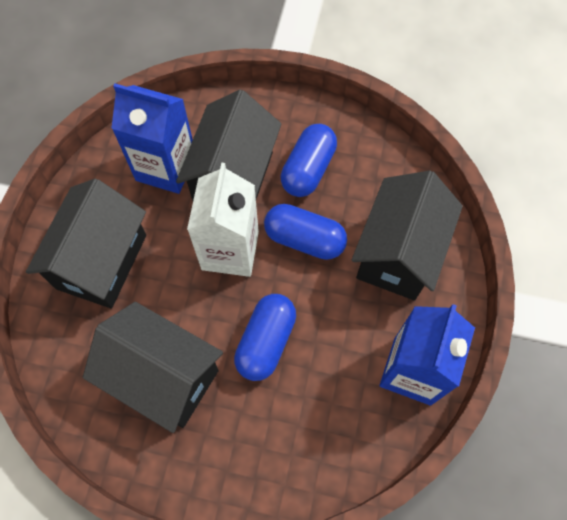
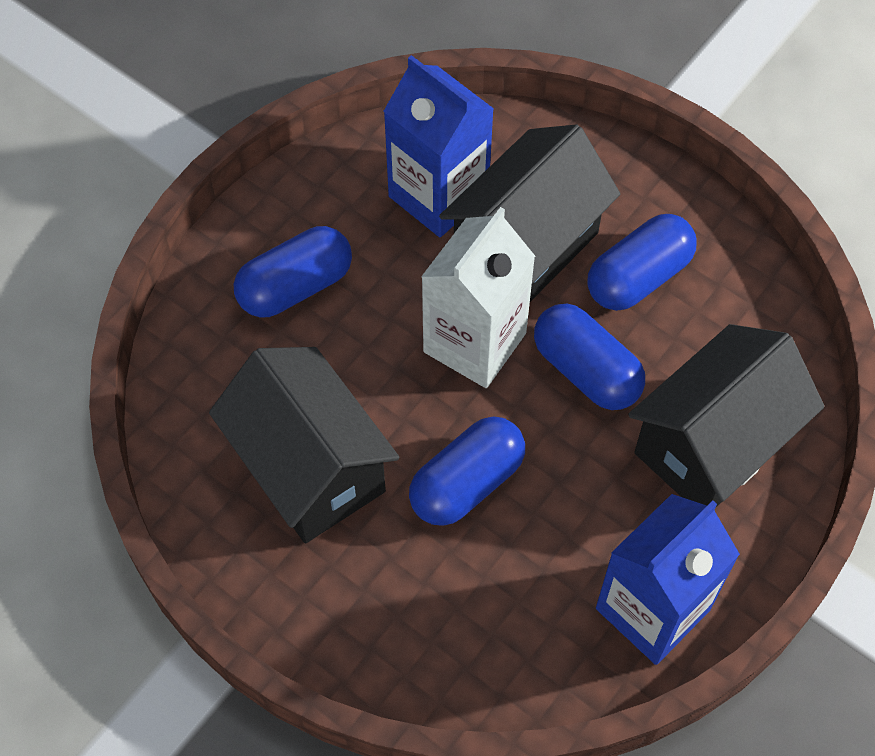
camera: 25 degrees right, 5 degrees down
black house [26,179,146,308] -> blue capsule [234,226,352,317]

